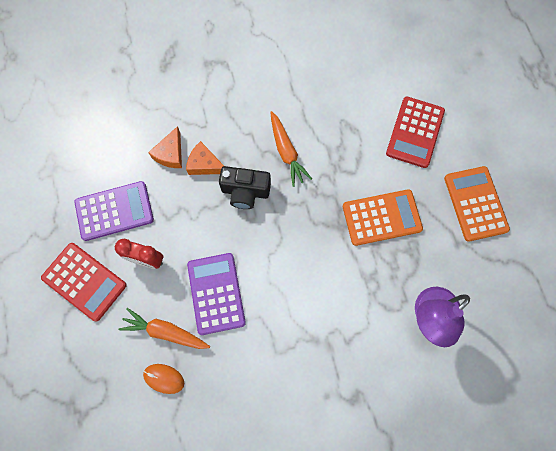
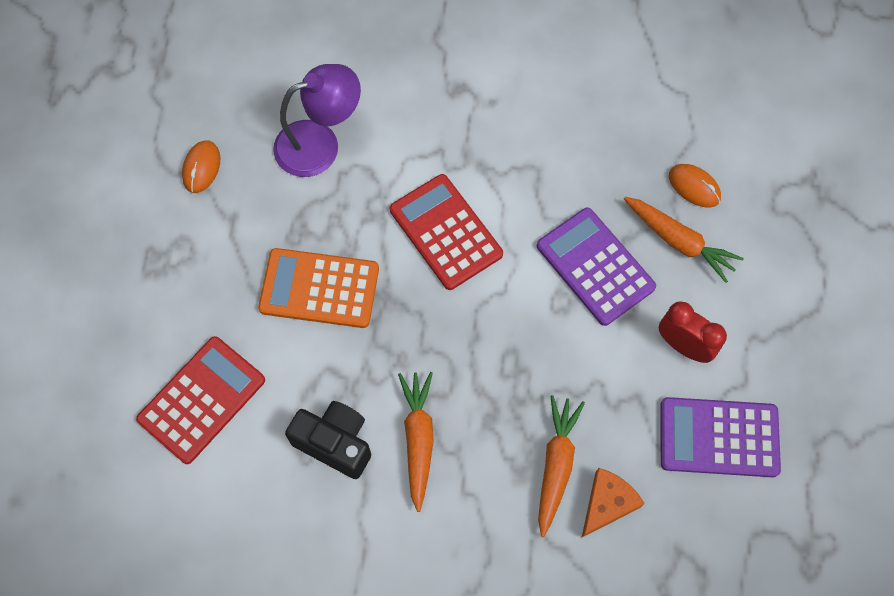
camera: 160 degrees left, 5 degrees down
red calculator [41,243,127,321] -> red calculator moved to [390,174,503,290]
orange cheese [186,141,224,175] -> orange carrot [538,395,585,537]
purple calculator [187,253,246,335] -> purple calculator turned 135 degrees clockwise [537,207,656,326]
black camera [219,166,271,209] -> black camera moved to [285,401,371,479]
orange calculator [444,166,510,242] -> none
none -> orange mouse [182,140,220,193]

